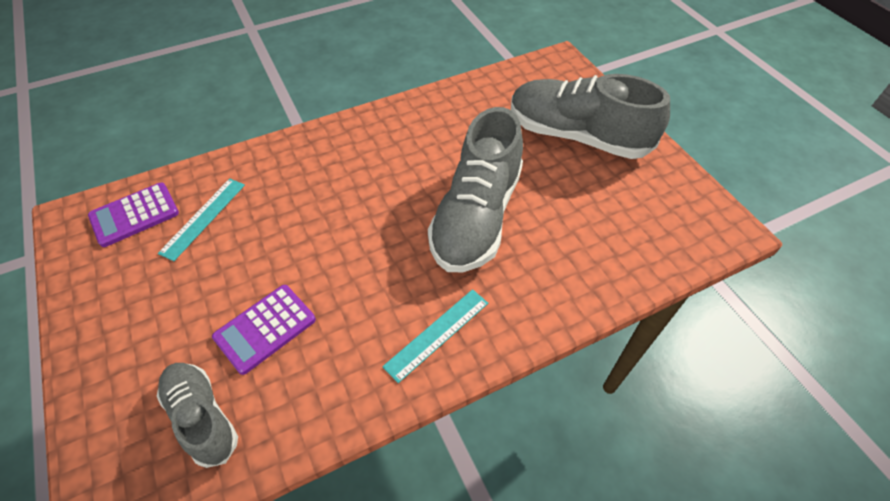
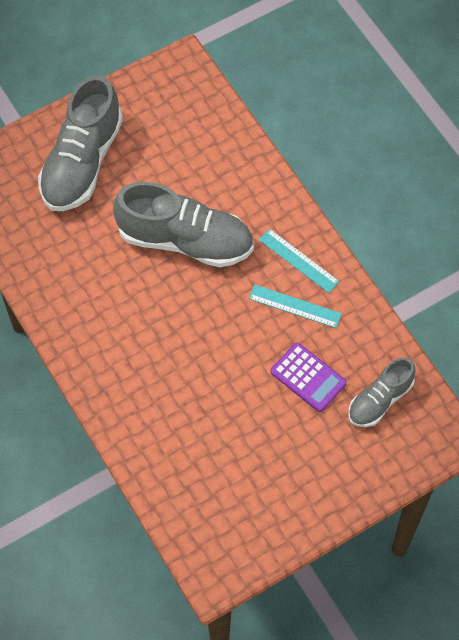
camera: 95 degrees left, 10 degrees up
purple calculator [88,183,179,247] -> none
turquoise ruler [158,178,245,261] -> turquoise ruler moved to [249,284,342,328]

